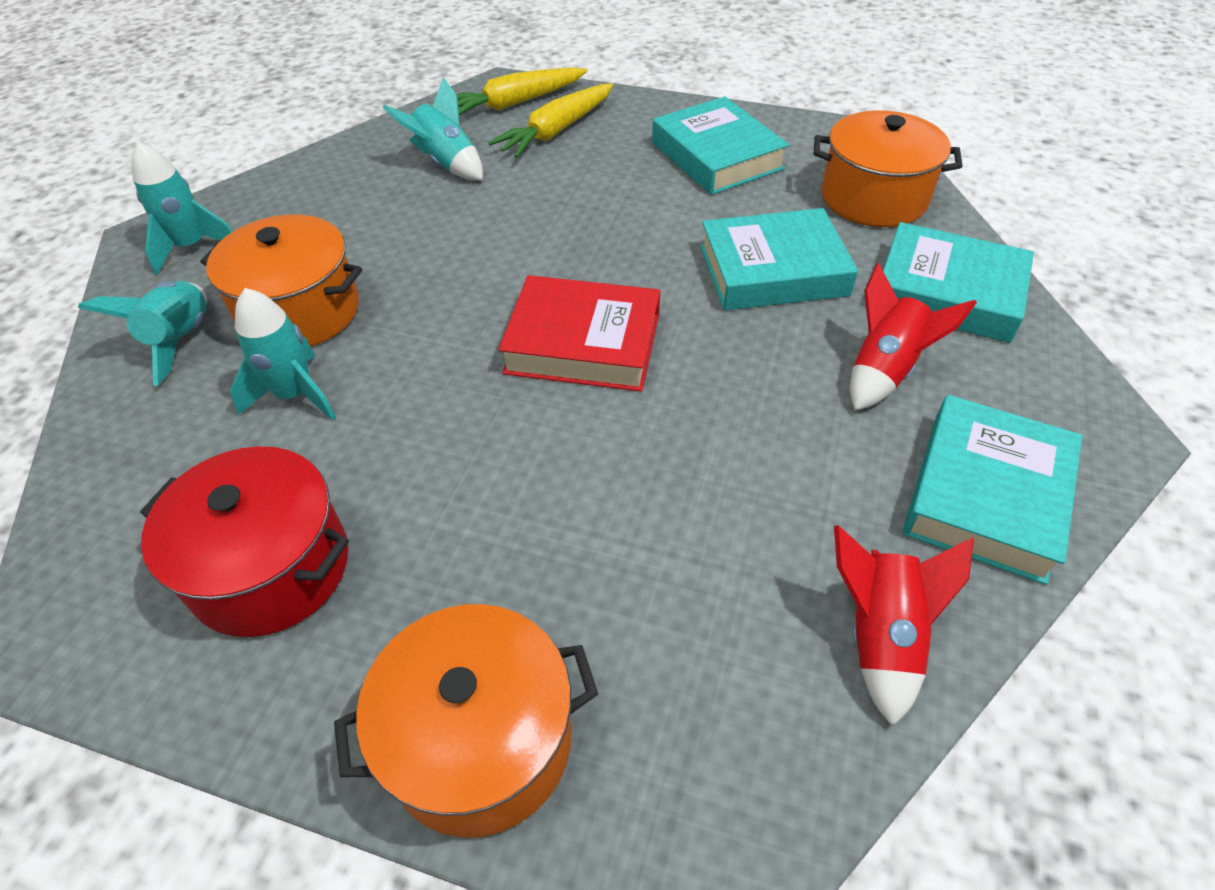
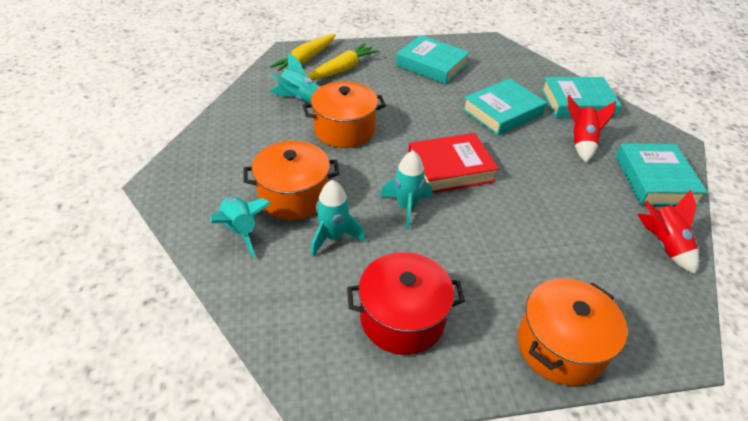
camera: 30 degrees left, 5 degrees down
turquoise rocket [132,142,232,275] -> turquoise rocket moved to [380,151,432,230]
yellow carrot [488,83,613,158] -> yellow carrot turned 150 degrees counterclockwise [307,43,379,80]
orange pot [813,110,963,227] -> orange pot moved to [302,81,386,148]

